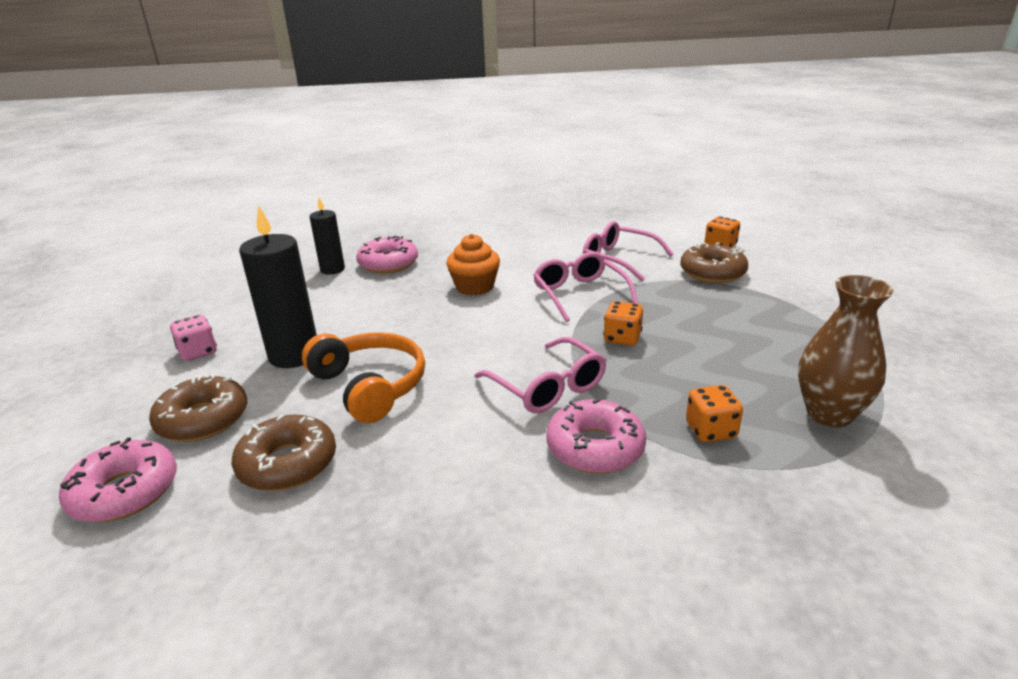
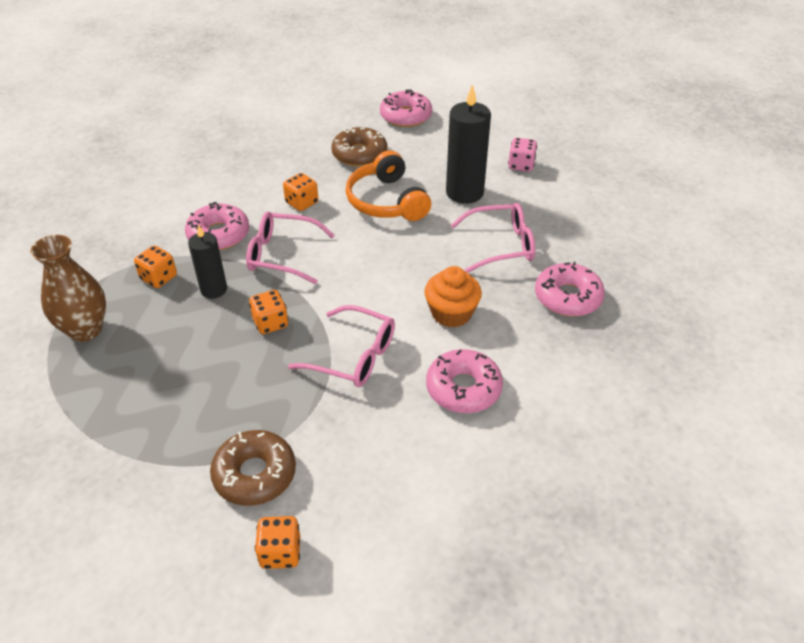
camera: 135 degrees right, 15 degrees up
brown donut [149,374,247,442] -> none
orange headphones [302,332,425,423] -> orange headphones turned 60 degrees clockwise [346,150,431,221]
black candle [309,197,345,275] -> black candle moved to [188,224,227,299]
pink glasses [583,221,674,282] -> pink glasses moved to [451,203,535,273]
none -> orange dice [283,173,318,211]
none -> pink donut [426,349,503,413]

